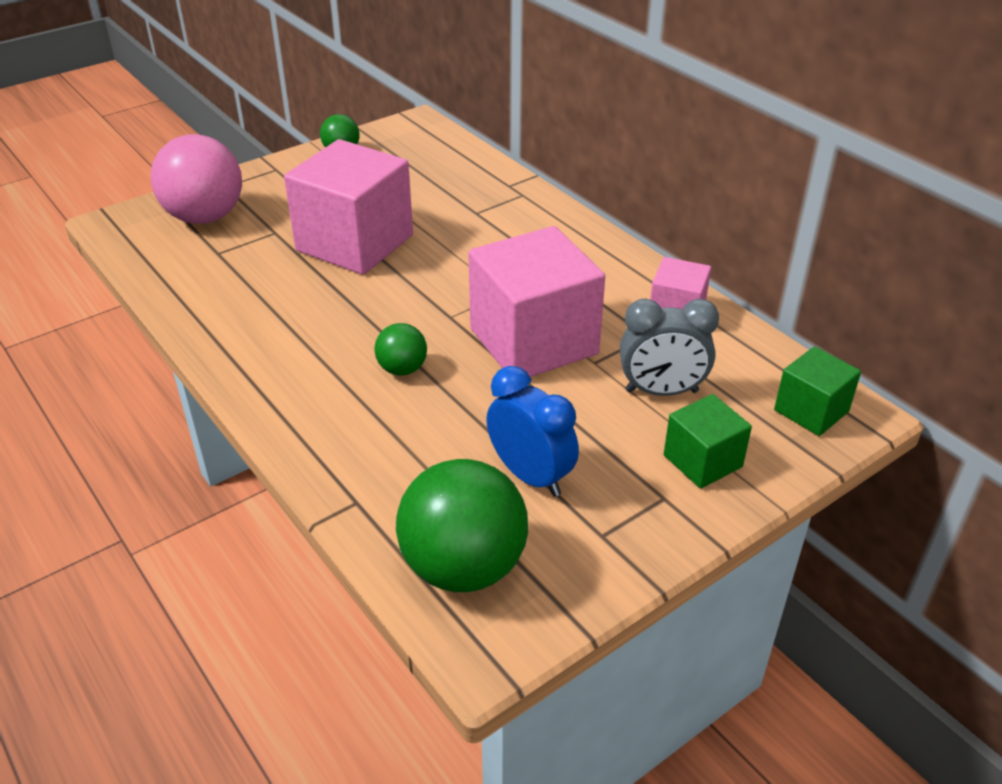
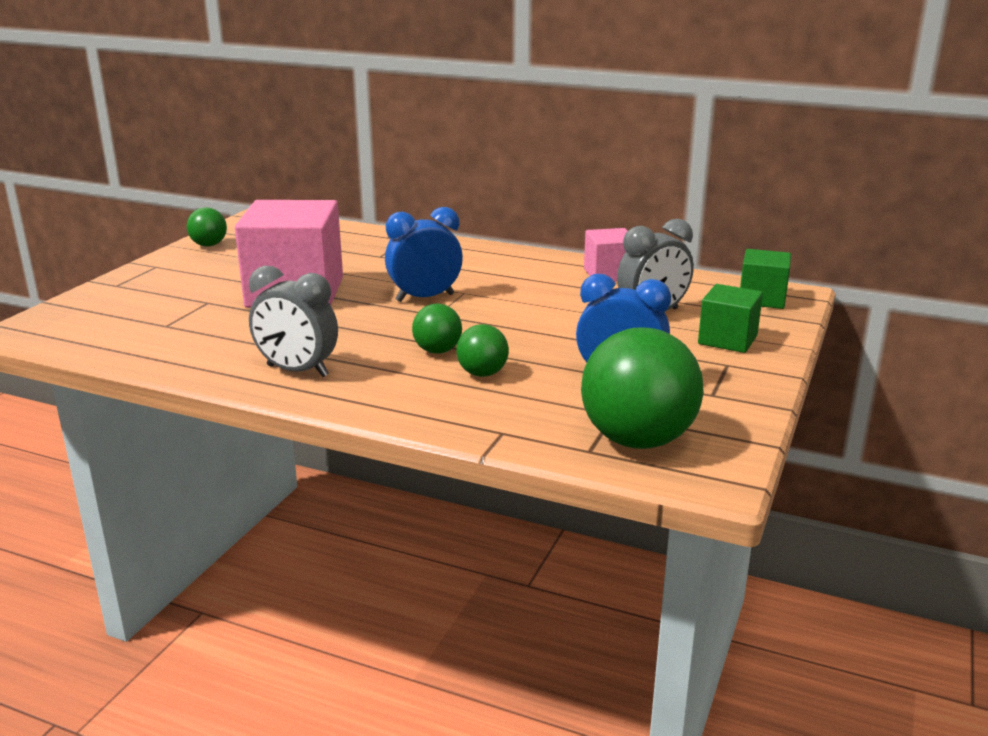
camera: 30 degrees left, 15 degrees down
pink ball [151,134,242,224] -> none
pink cube [468,226,605,377] -> none
none -> grey clock [249,266,338,377]
none -> blue clock [385,207,463,302]
none -> green ball [457,324,509,377]

